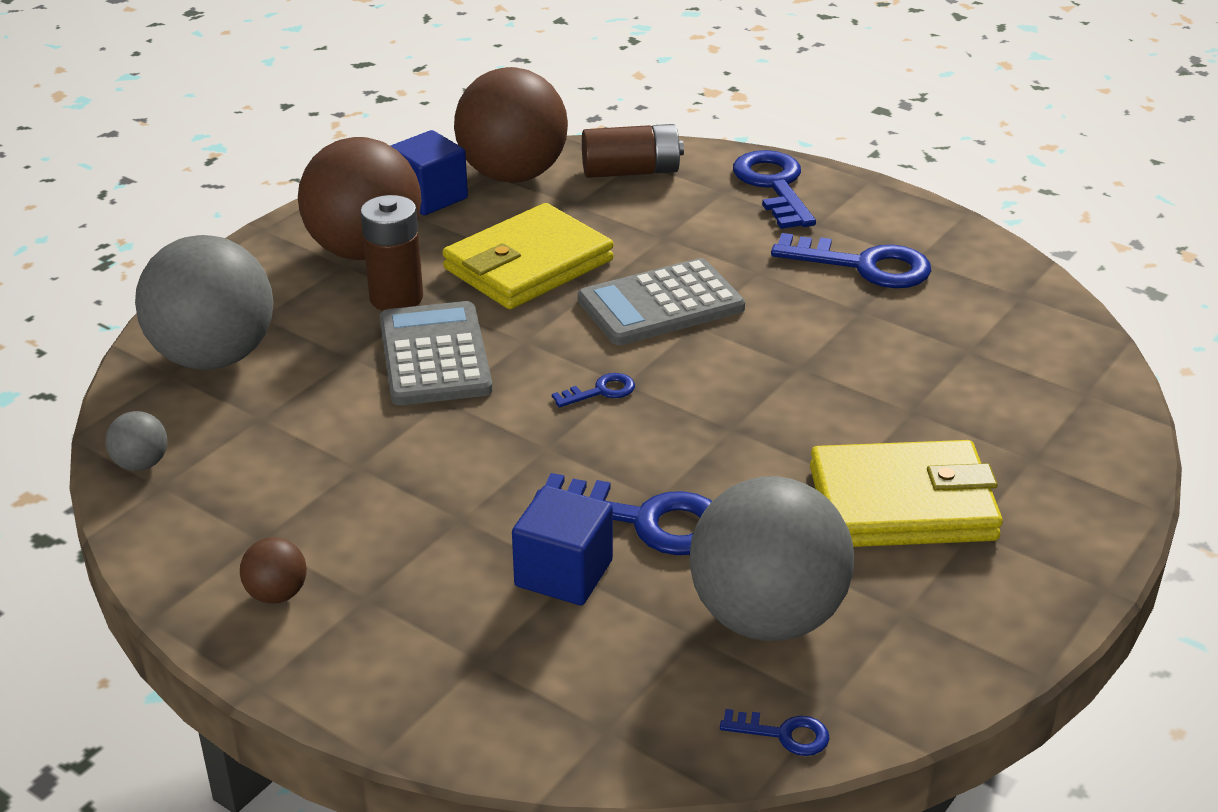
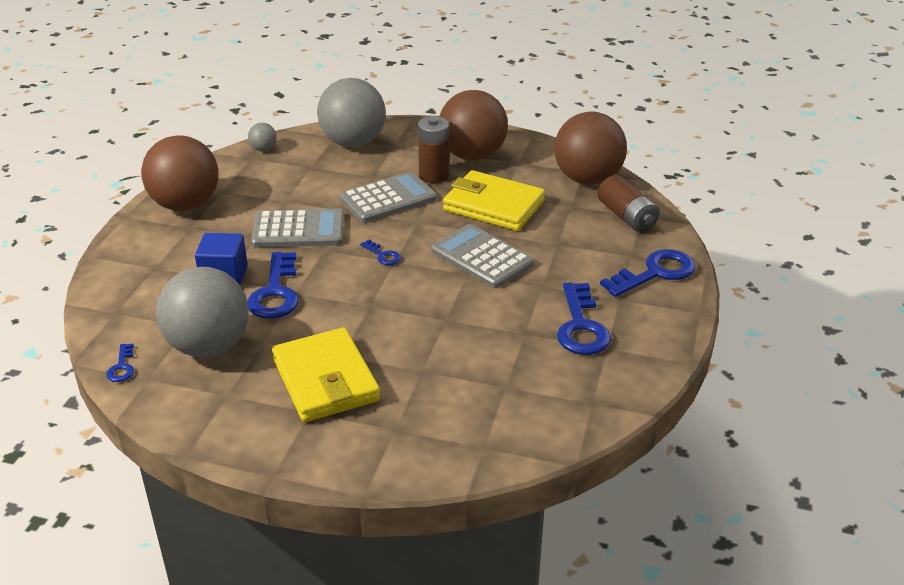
camera: 70 degrees right, 0 degrees up
brown ball [240,537,307,604] -> brown ball [141,135,219,211], size x2.41
blue cube [390,130,468,215] -> none
none -> grey calculator [251,208,344,247]

